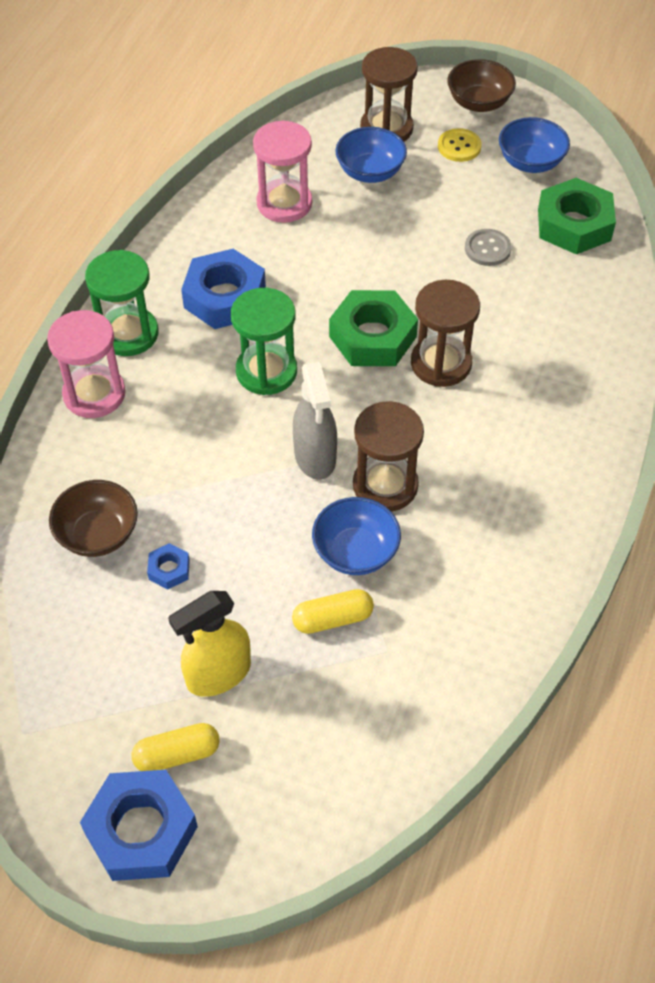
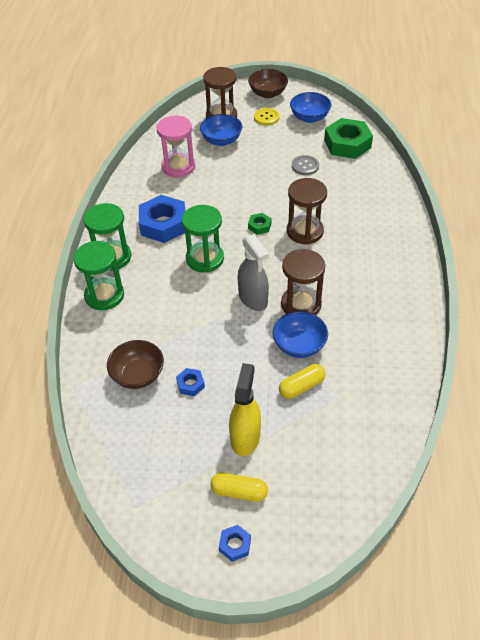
camera: 15 degrees left, 5 degrees down
pink hourglass [47,310,126,418] -> green hourglass [73,241,124,310]
blue nut [80,770,198,881] -> blue nut [219,525,251,562], size x0.46
yellow capsule [131,723,220,771] -> yellow capsule turned 45 degrees clockwise [210,473,268,502]
yellow spray bottle [168,591,251,697] -> yellow spray bottle turned 150 degrees clockwise [229,363,261,456]
green nut [329,290,418,366] -> green nut [248,213,271,235], size x0.46

